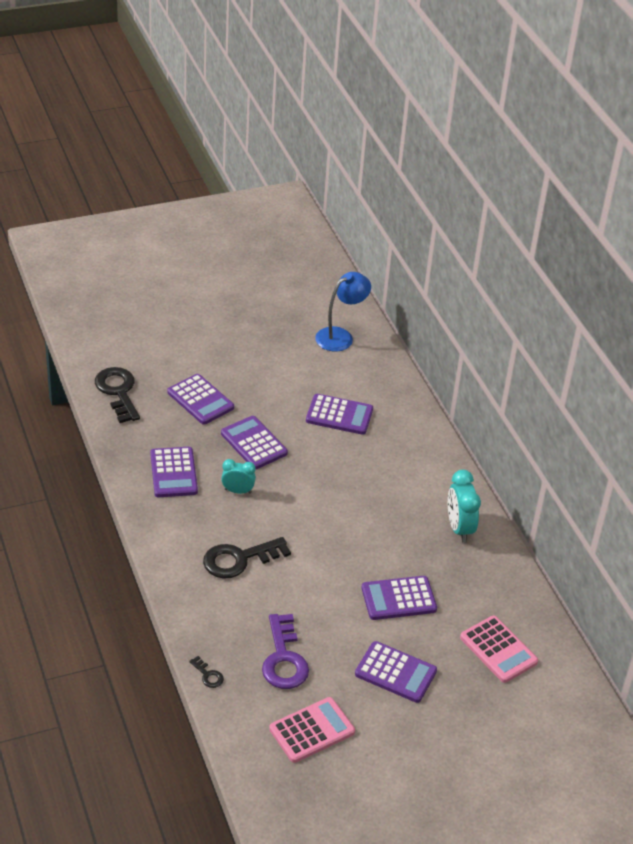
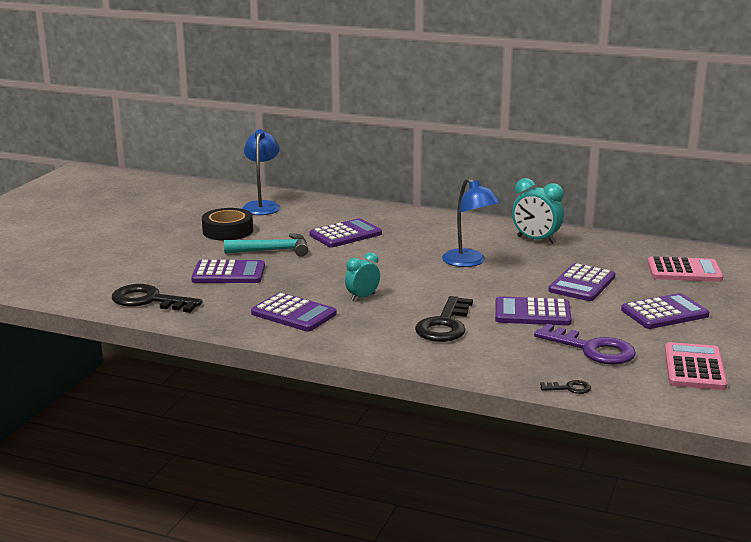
camera: 45 degrees left, 20 degrees down
purple calculator [221,416,288,469] -> purple calculator moved to [495,296,572,326]
none -> black tape [202,208,253,241]
none -> turquoise hammer [224,233,308,257]
none -> blue lamp [442,178,500,267]

